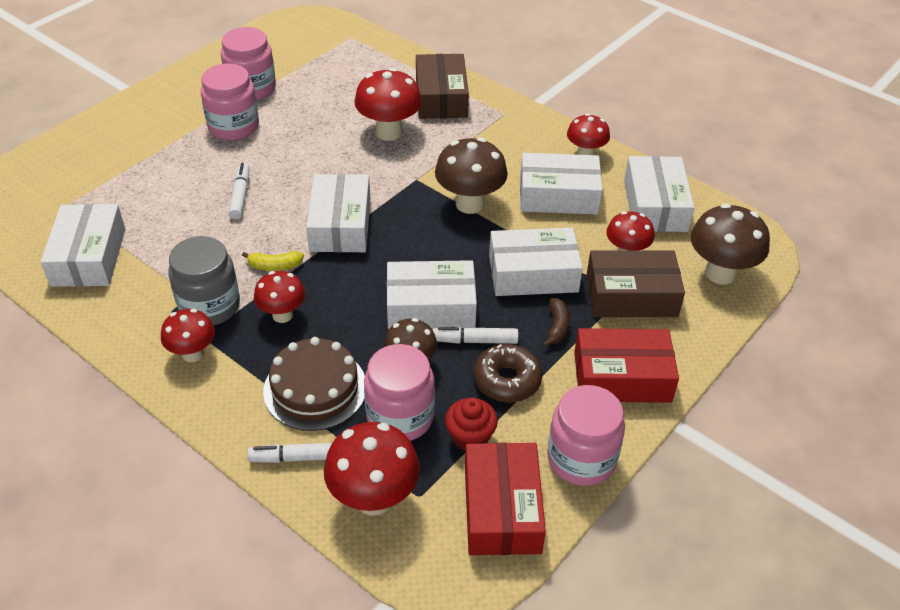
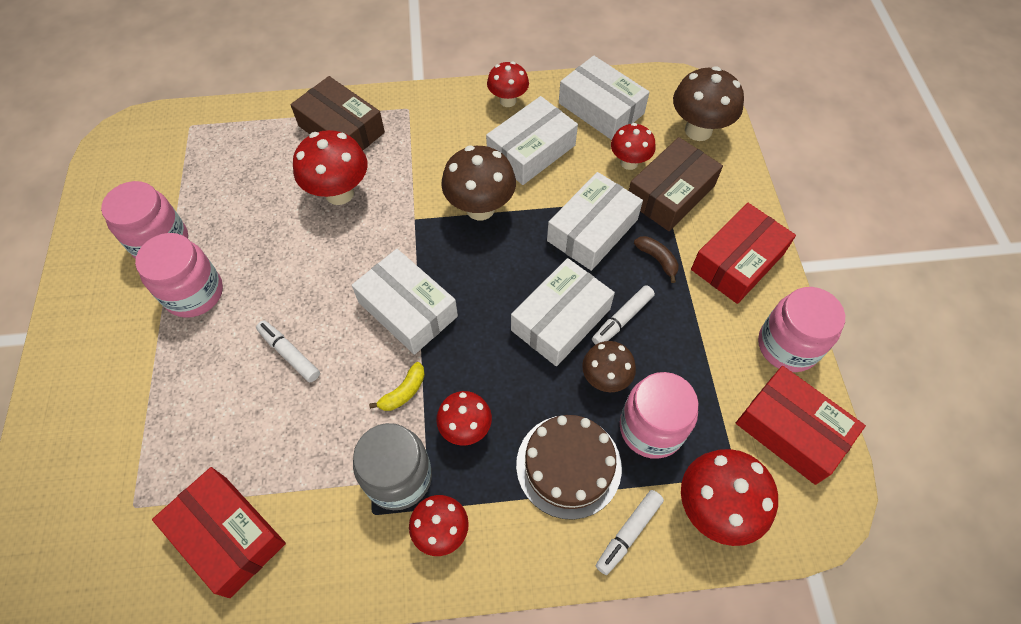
camera: 45 degrees left, 15 degrees up
white box [40,204,125,287] -> red box [152,467,286,598]
red cupcake [445,397,498,451] -> none
brown donut [473,344,543,402] -> none

